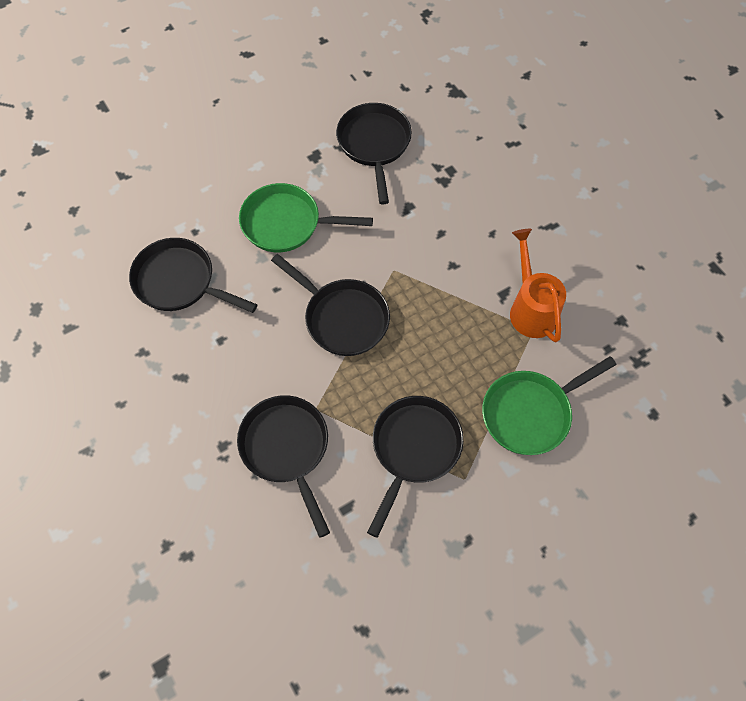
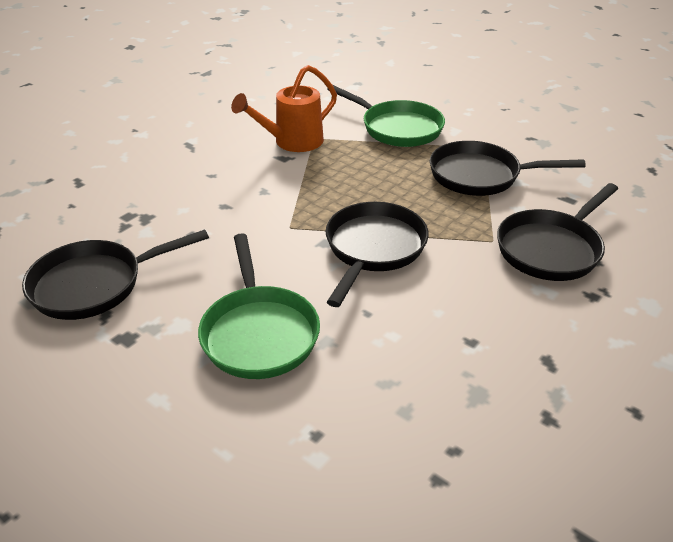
camera: 110 degrees left, 25 degrees down
black pan [129,238,257,313] -> none

